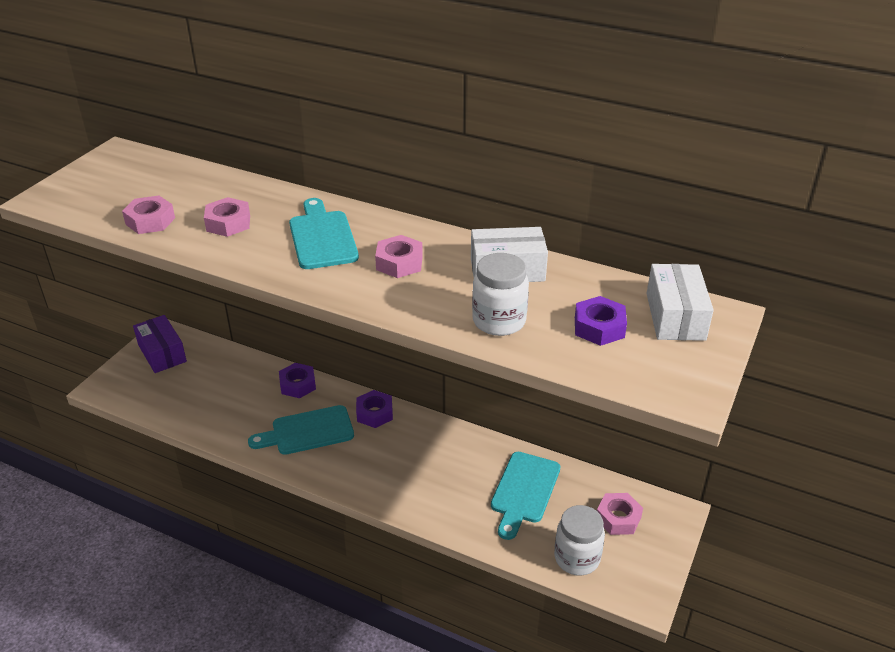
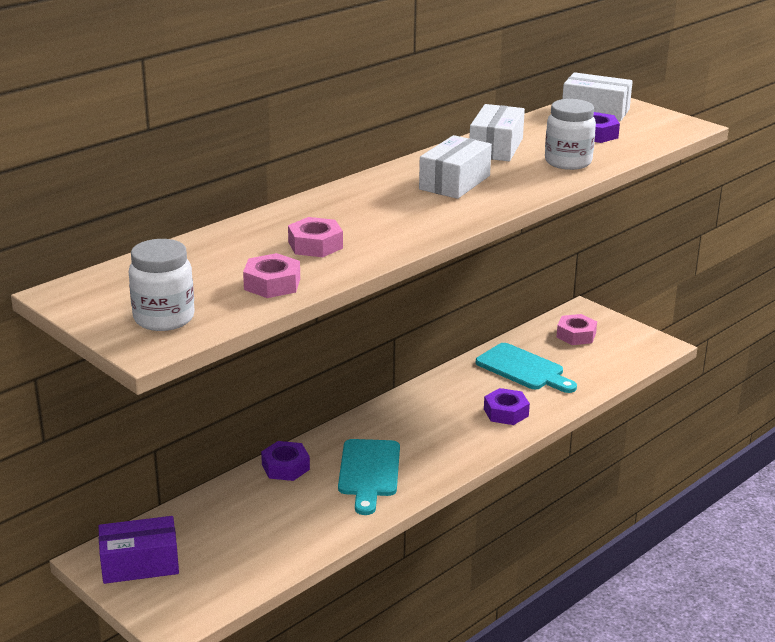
camera: 70 degrees left, 10 degrees down
turquoise cutting board [289,198,359,269] -> none
purple nut [356,390,393,428] -> purple nut moved to [484,388,530,425]
pink nut [375,235,423,278] -> white box [419,135,492,199]
white jar [554,505,605,576] -> white jar moved to [129,239,195,331]

